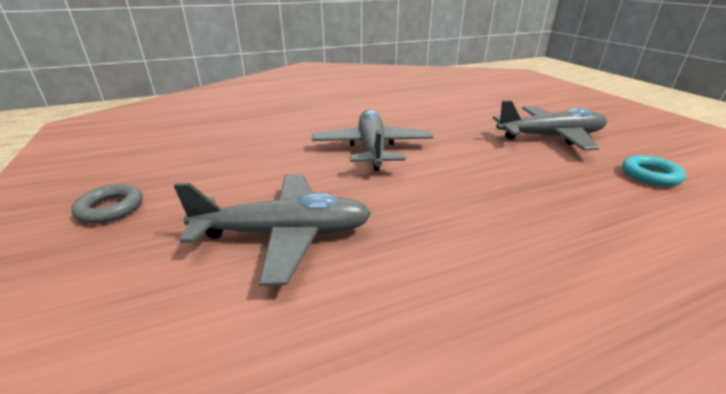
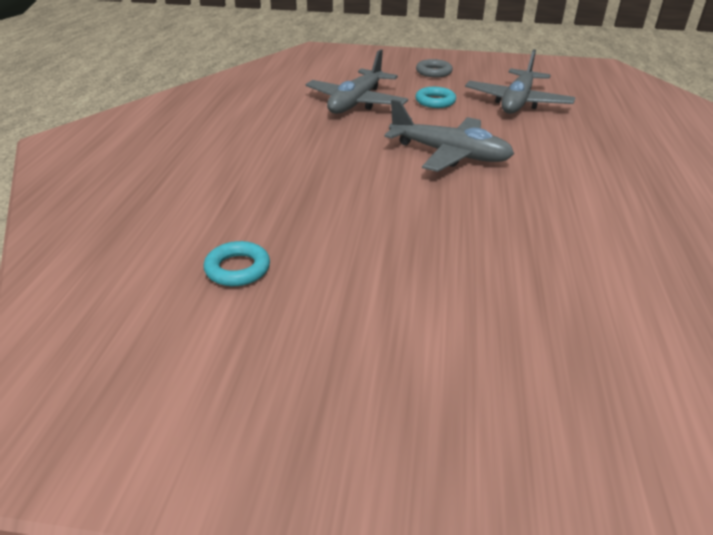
camera: 120 degrees right, 5 degrees up
grey plane [493,100,607,150] -> grey plane moved to [465,49,575,114]
none -> turquoise ring [415,87,456,108]

